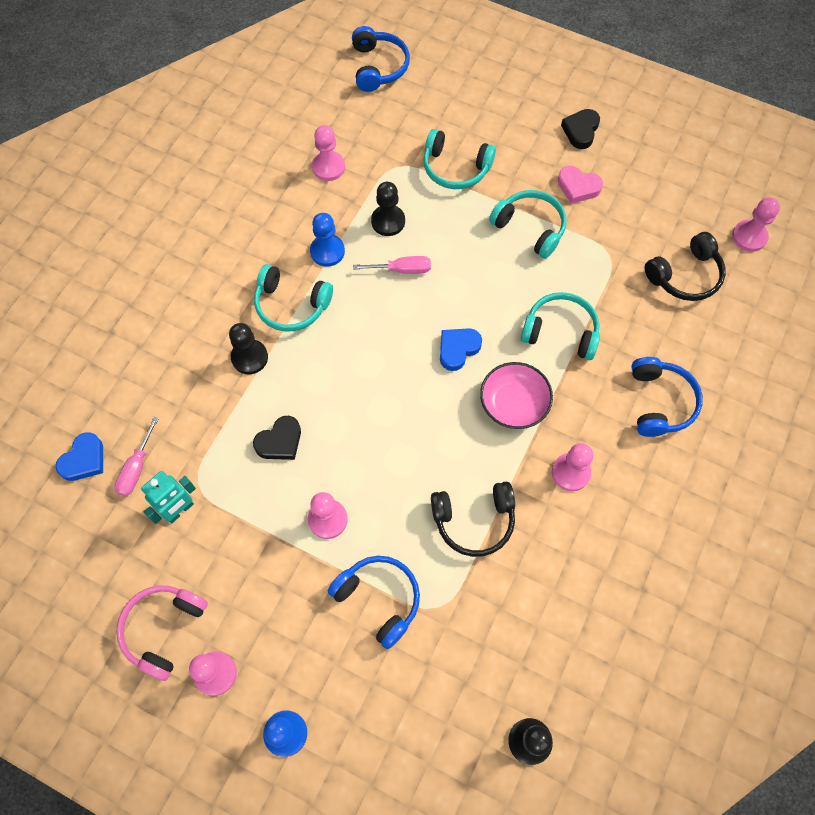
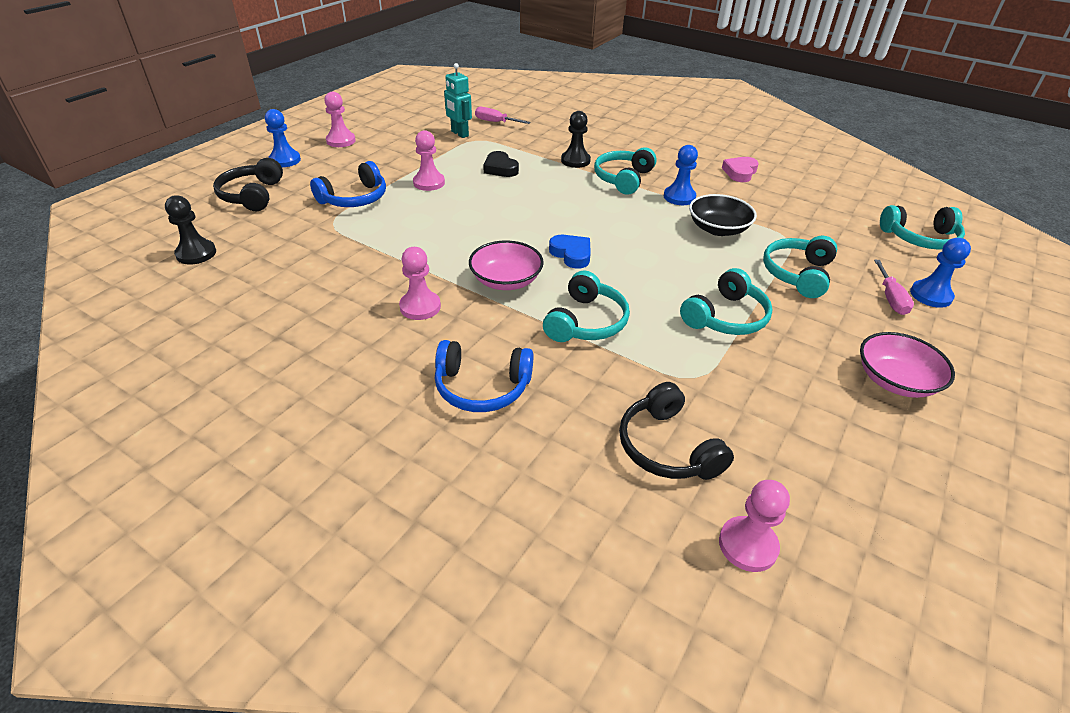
camera: 95 degrees right, 25 degrees down
blue heart [55,432,103,481] -> none
pink headphones [116,585,208,681] -> none
pink pawn [312,125,345,181] -> none
blue headphones [352,26,410,92] -> turquoise headphones [880,205,965,250]
pink screwdriver [353,256,431,274] -> pink screwdriver moved to [874,260,914,315]
black pawn [371,182,405,236] -> black bowl [689,194,757,236]
black headphones [431,481,515,557] -> black headphones moved to [213,158,283,211]
pink heart [558,166,603,204] -> pink heart moved to [722,157,759,182]
black heart [561,109,600,149] -> pink bowl [860,332,955,398]
none -> blue pawn [910,238,971,308]

